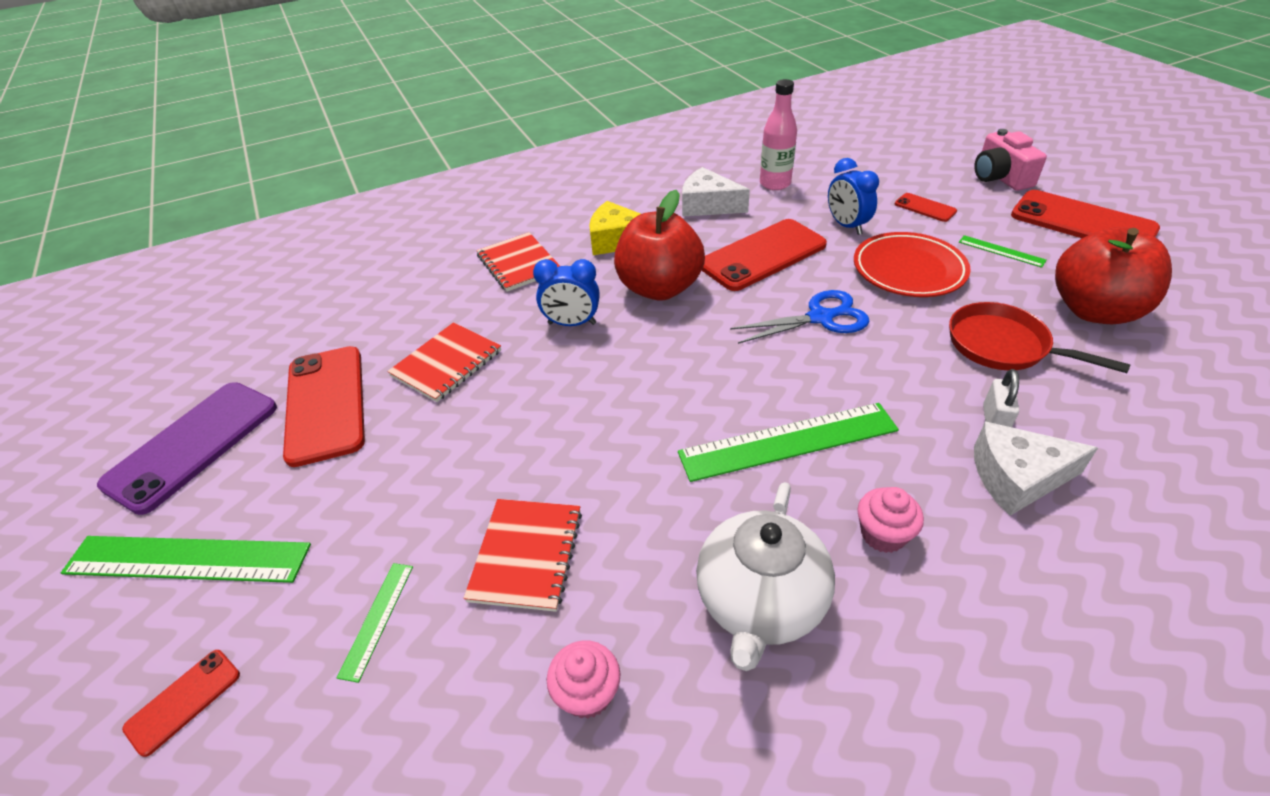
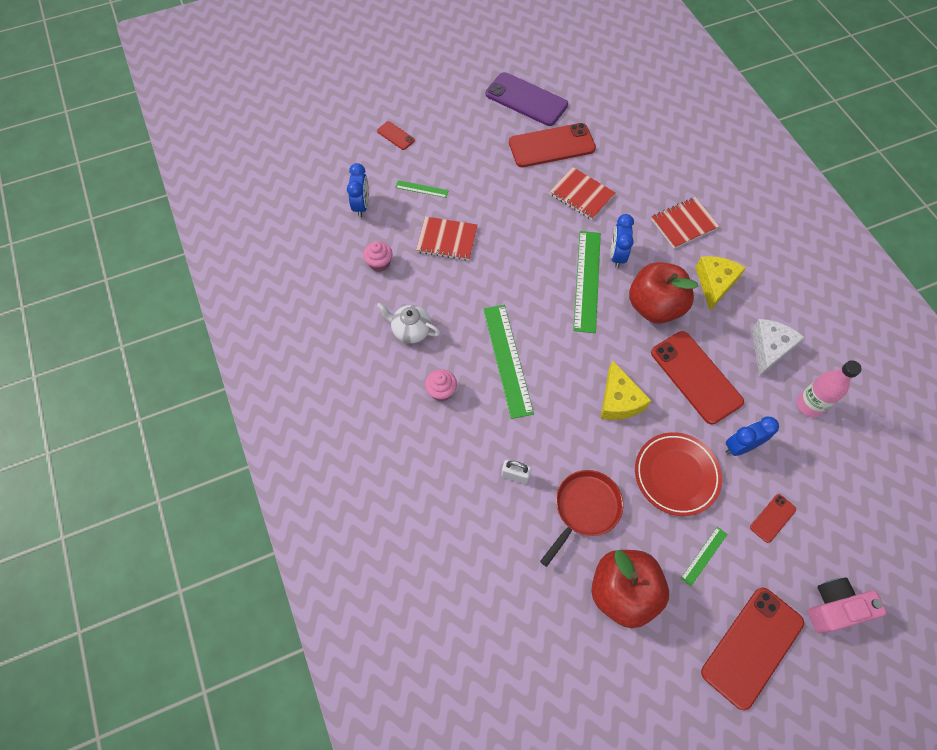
camera: 90 degrees right, 20 degrees up
green ruler [61,536,311,583] -> green ruler moved to [573,231,601,333]
white teapot [696,482,835,671] -> white teapot [377,303,440,343], size x0.66
blue scissors [730,290,870,344] -> yellow cheese [601,360,652,420]
white cheese [974,421,1098,516] -> none
none -> blue clock [347,163,369,217]

